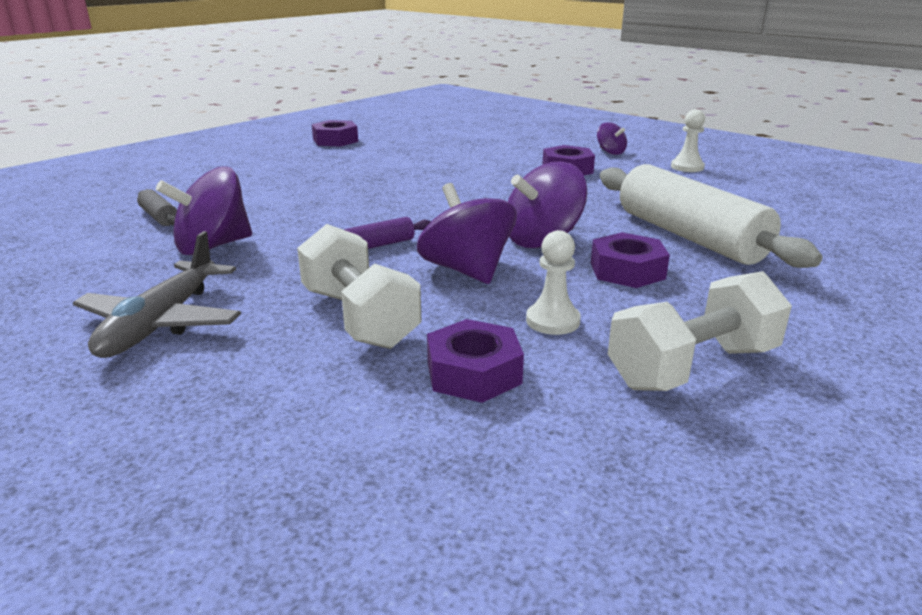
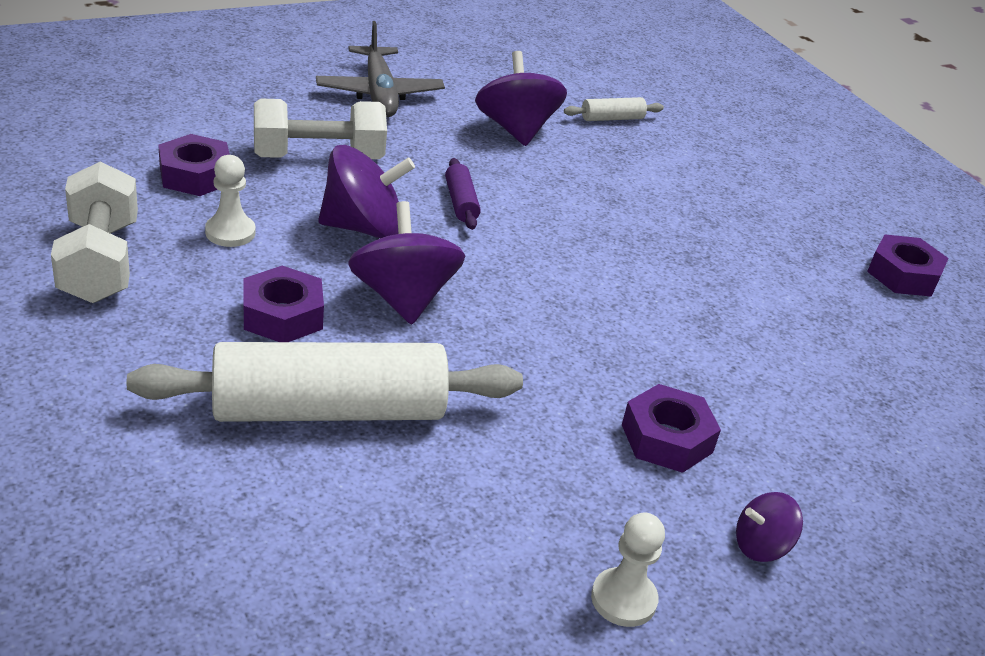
camera: 105 degrees right, 10 degrees up
grey plane [73,231,241,358] -> grey plane turned 135 degrees counterclockwise [316,21,445,117]
grey rolling pin [137,189,177,226] -> white rolling pin [564,97,664,121]

